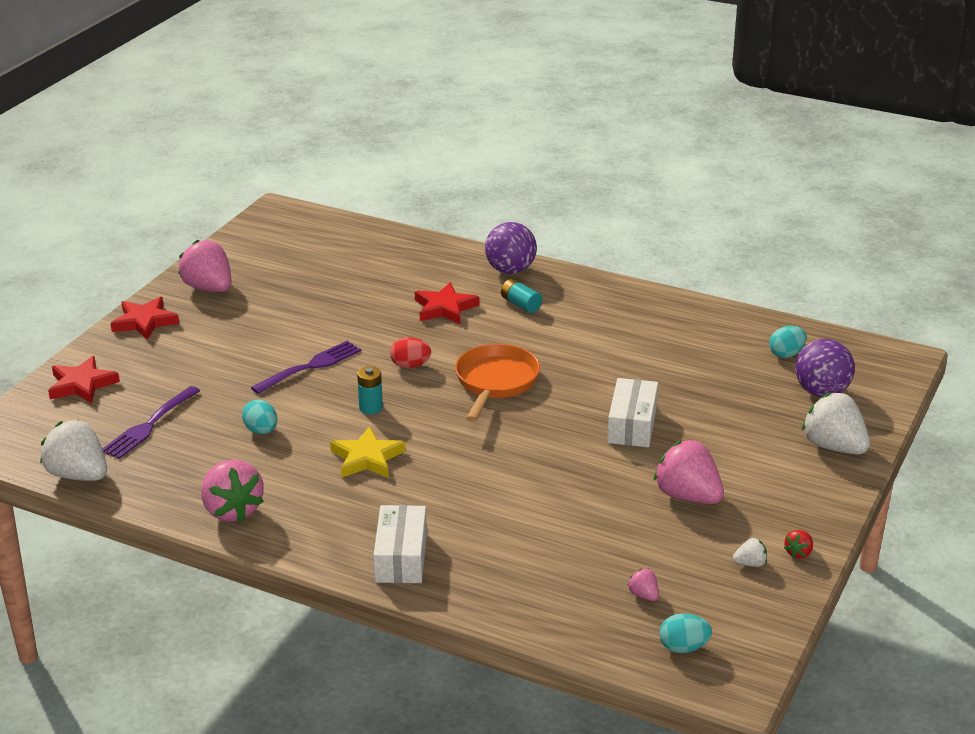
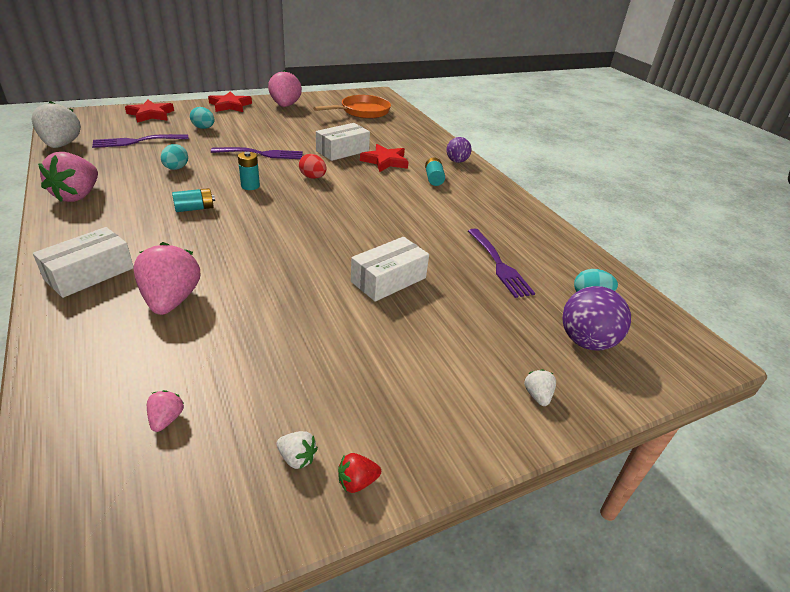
camera: 35 degrees right, 5 degrees up
yellow star [330,426,406,478] -> turquoise battery [172,188,215,212]
orange pan [455,344,540,422] -> orange pan moved to [313,95,391,119]
purple ball [485,222,537,274] -> purple ball [446,137,472,163], size x0.63
pink strawberry [654,440,724,504] -> pink strawberry moved to [133,242,200,315]
turquoise egg [659,613,712,653] -> turquoise egg moved to [190,107,215,129]
white strawberry [802,392,870,454] -> white strawberry [524,369,556,406], size x0.45
none -> white box [316,123,370,161]
none -> purple fork [468,229,535,298]

